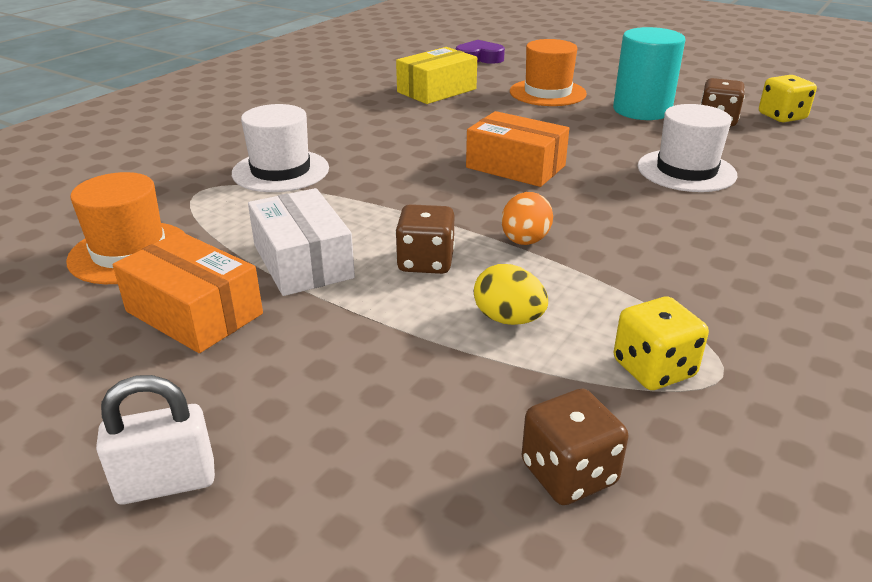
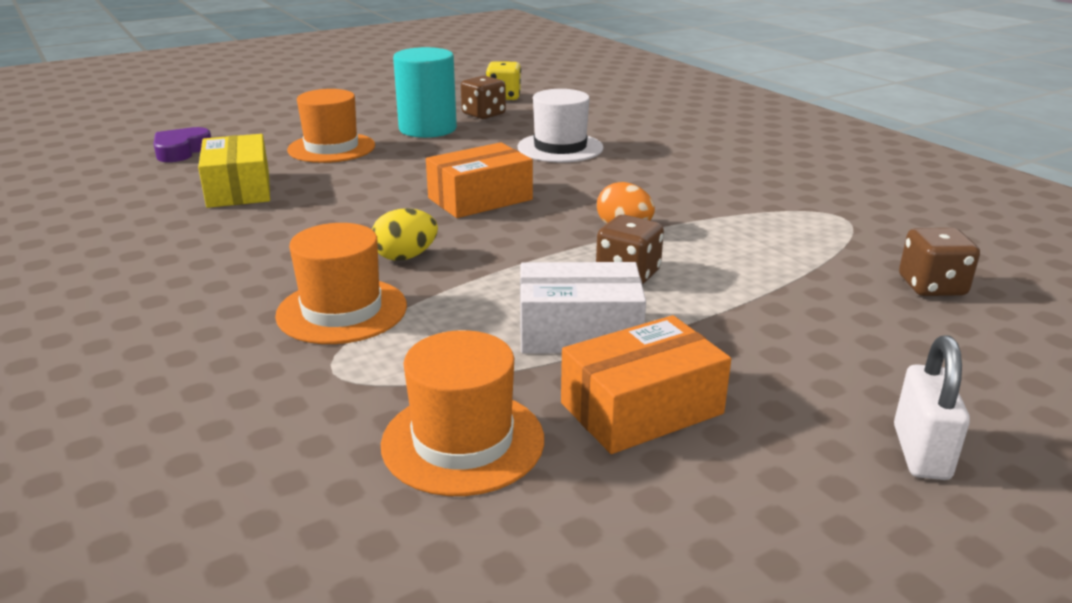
camera: 65 degrees left, 5 degrees down
white hat [232,104,329,192] -> orange hat [275,223,407,344]
yellow egg [474,264,548,325] -> yellow egg moved to [372,208,438,261]
yellow dice [613,297,709,390] -> none

